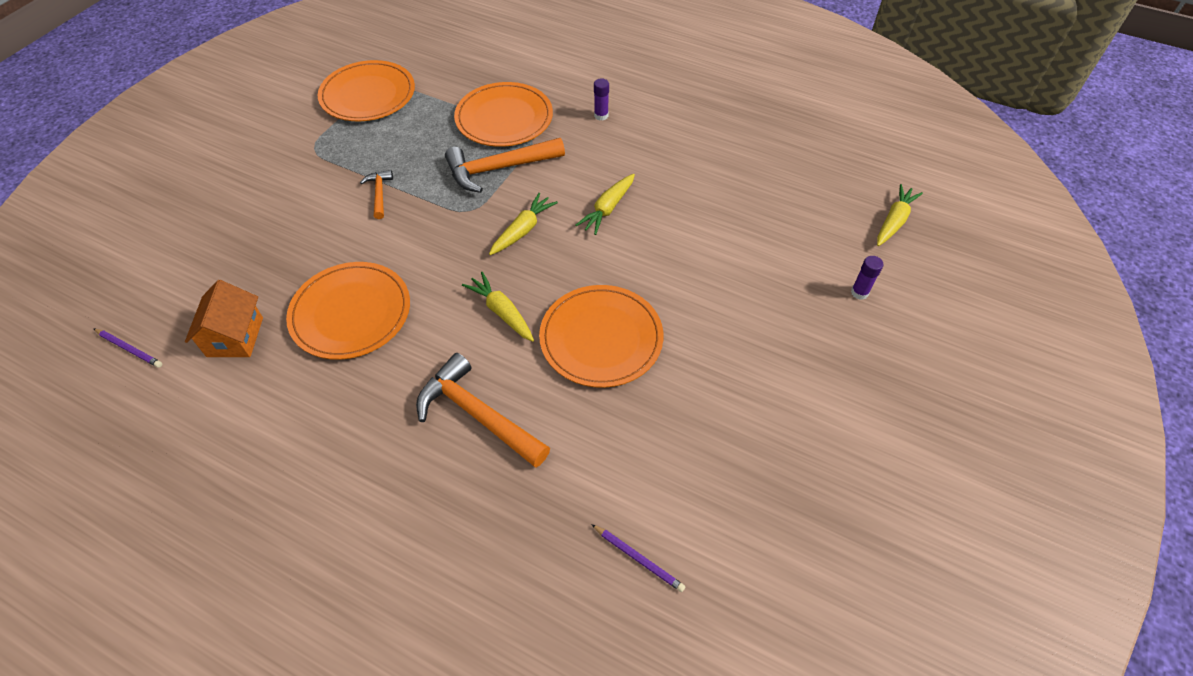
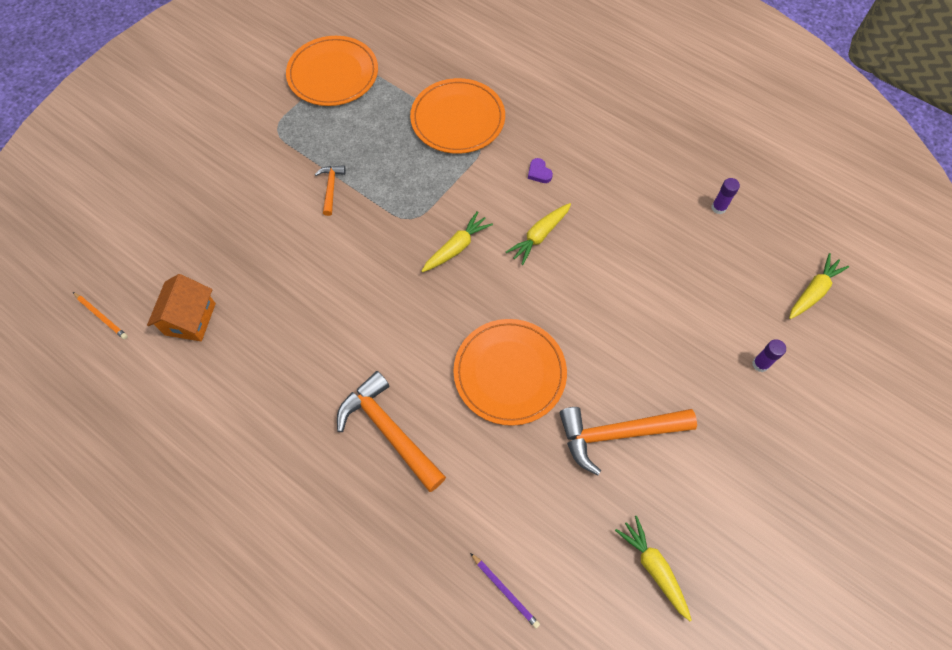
camera: 10 degrees right, 10 degrees up
purple pencil [93,328,162,368] -> orange pencil [73,292,128,339]
orange plate [286,262,410,360] -> none
orange hammer [445,138,565,193] -> orange hammer moved to [560,407,697,475]
yellow carrot [462,272,534,342] -> yellow carrot moved to [615,516,691,621]
purple glue stick [594,78,609,121] -> purple glue stick moved to [712,178,740,214]
none -> purple heart [528,158,553,183]

